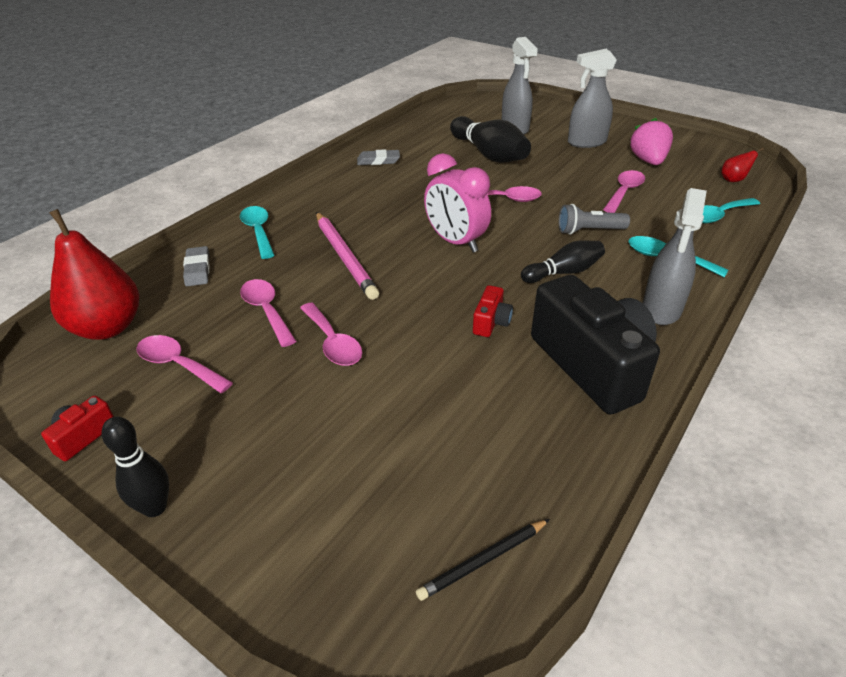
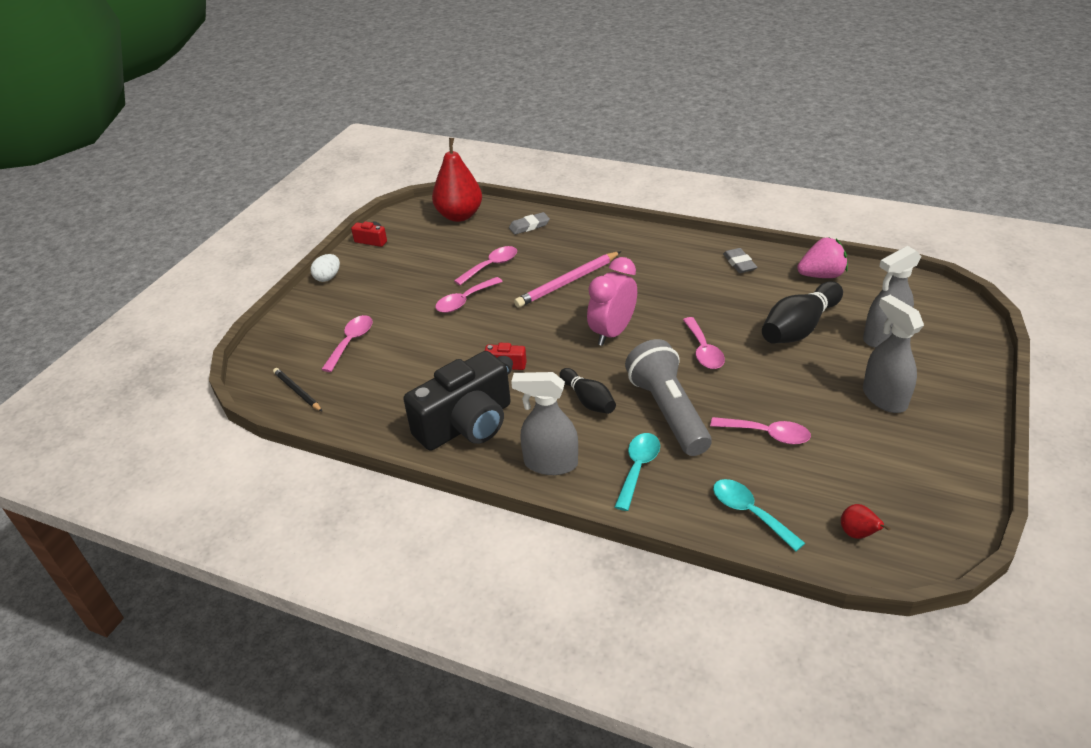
camera: 80 degrees right, 0 degrees up
black bowling pin [102,416,169,517] -> white egg [311,254,340,282]
pink spoon [136,335,233,393] -> pink spoon moved to [321,315,373,372]
turquoise spoon [240,206,275,259] -> none
grey flashlight [559,204,630,235] -> grey flashlight [625,339,712,456], size x1.81
pink strawberry [630,118,673,165] -> pink strawberry moved to [797,237,848,278]

